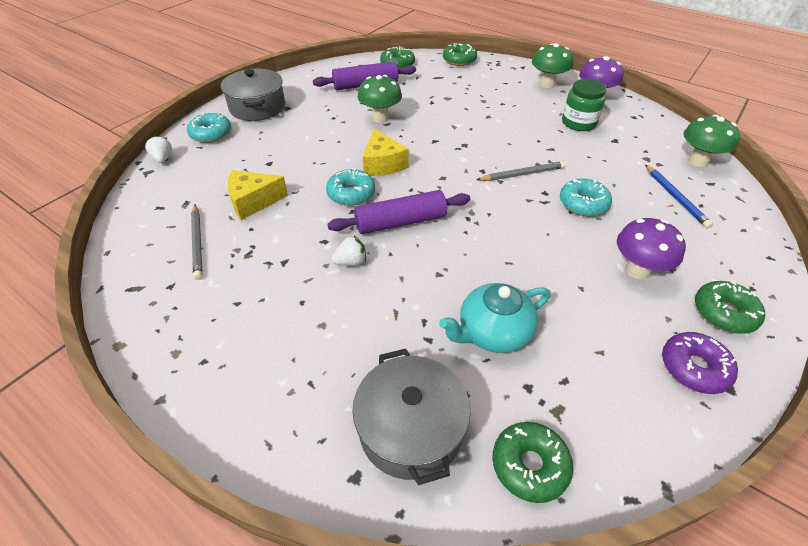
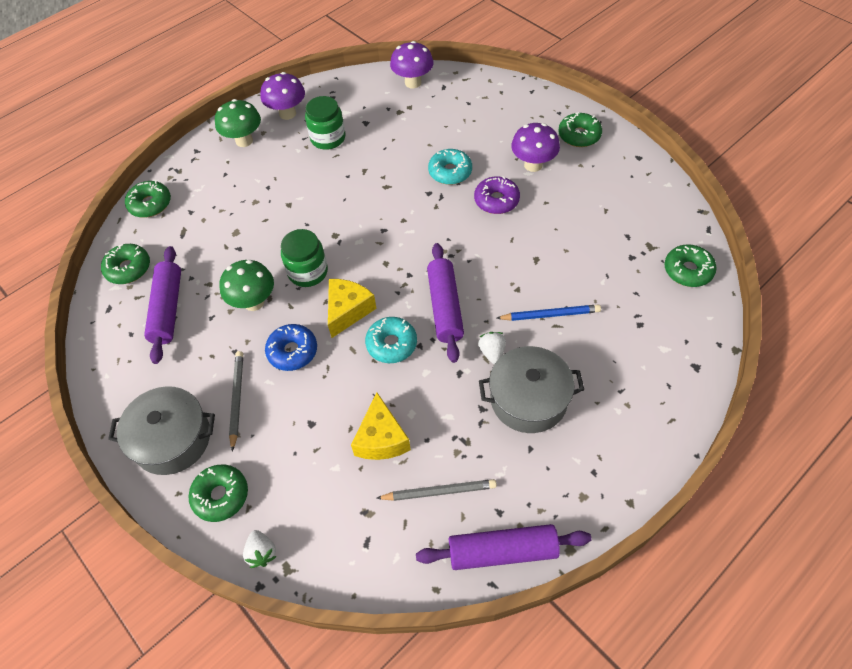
camera: 75 degrees left, 10 degrees up
white strawberry [145,135,172,163] -> white strawberry turned 105 degrees counterclockwise [243,530,277,568]
turquoise donut [187,113,231,143] -> green donut [189,465,248,522]
grey pot [353,349,471,485] -> grey pot moved to [479,346,584,433]
yellow cheese [362,129,409,176] -> yellow cheese turned 60 degrees counterclockwise [328,279,377,338]
turquoise teapot [439,283,550,353] -> none
grey pencil [476,161,566,181] -> grey pencil moved to [229,351,243,451]
blue pencil [645,165,713,228] -> blue pencil moved to [496,304,601,321]
purple donut [662,332,738,394] -> purple donut moved to [474,176,520,214]
green mushroom [683,115,740,167] -> purple mushroom [390,41,434,88]
none -> blue donut [265,324,317,371]
none -> green jar [281,229,328,287]
none -> purple rolling pin [416,524,591,570]

